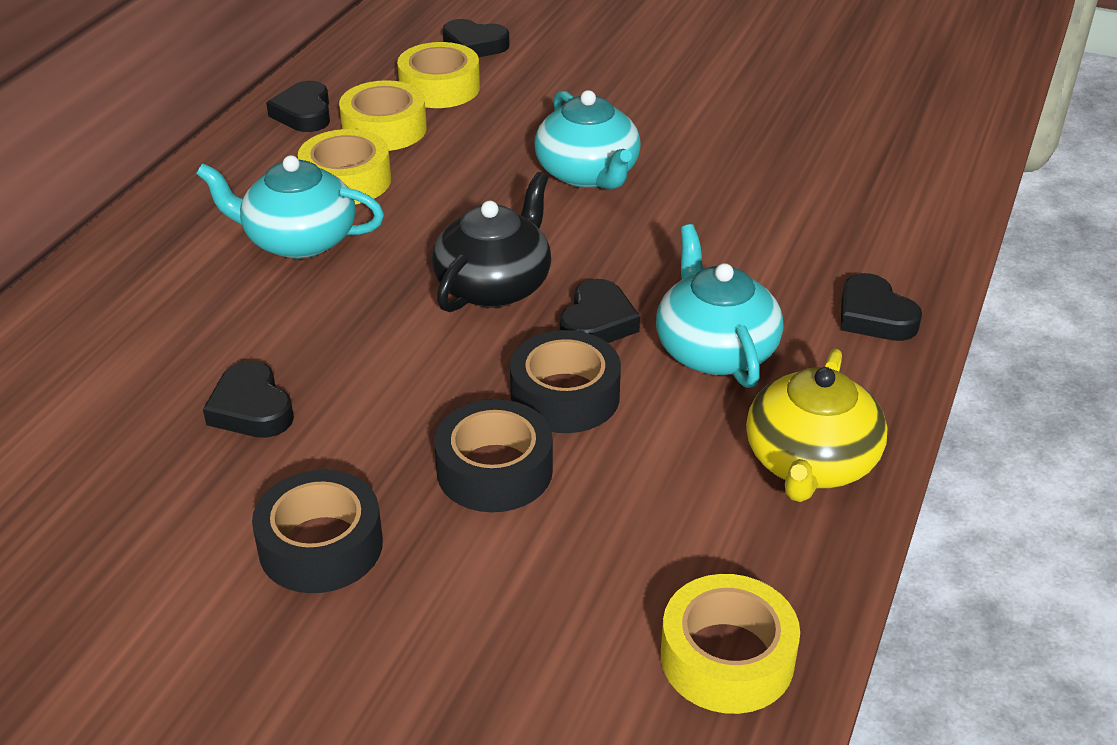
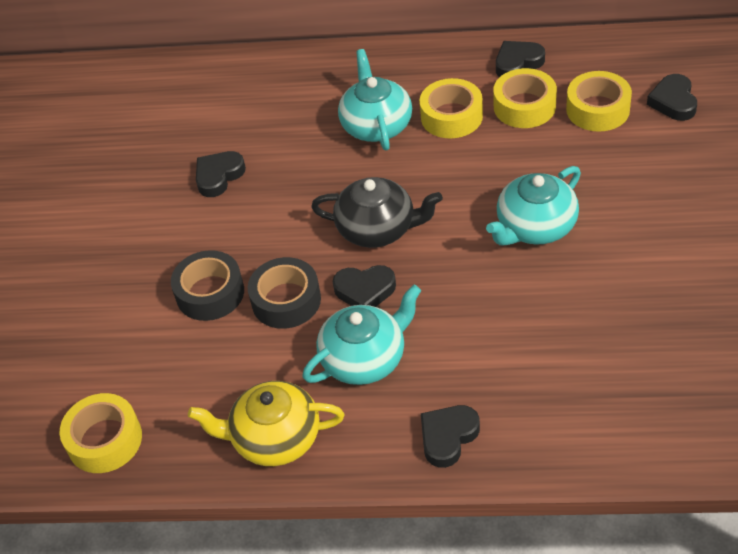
camera: 75 degrees right, 10 degrees up
black tape [252,470,383,593] -> none

